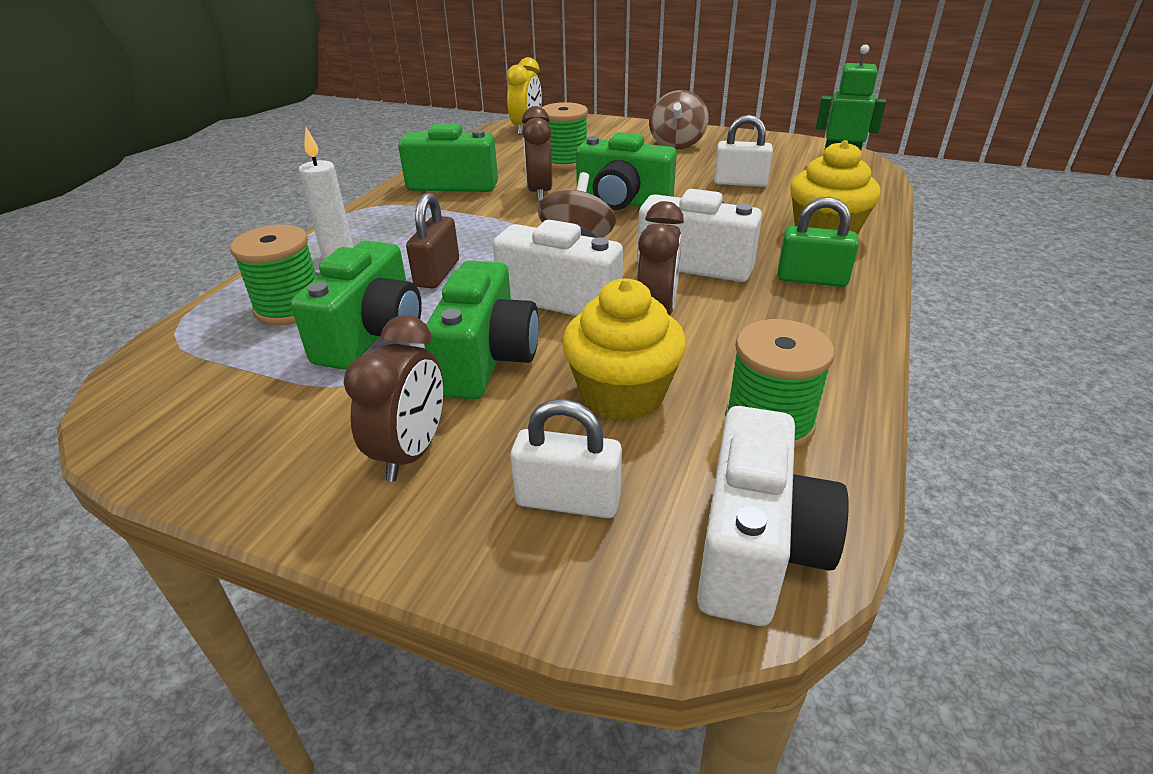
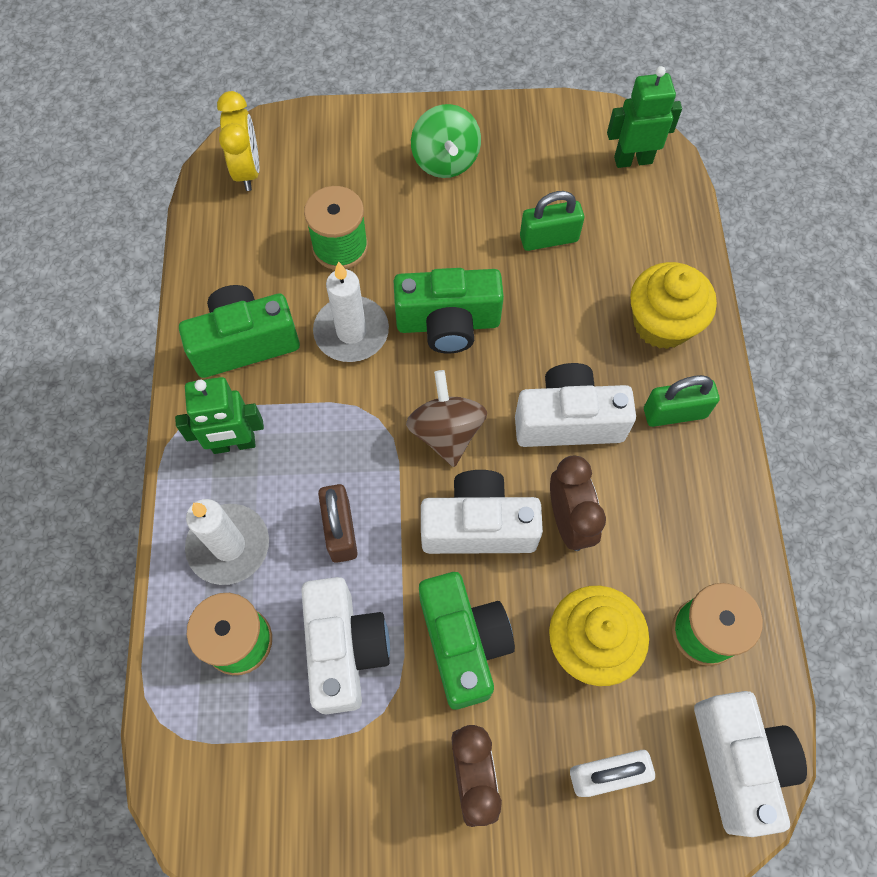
camera: 25 degrees left, 30 degrees up
green camera [291,240,422,370] -> white camera [301,577,390,714]
brown clock [522,106,552,202] -> white candle [313,261,389,362]
brown spinning top [649,90,708,150] -> green spinning top [411,104,481,178]
white padlock [714,115,773,187] -> green padlock [520,191,584,251]
none -> green robot [175,377,264,454]

